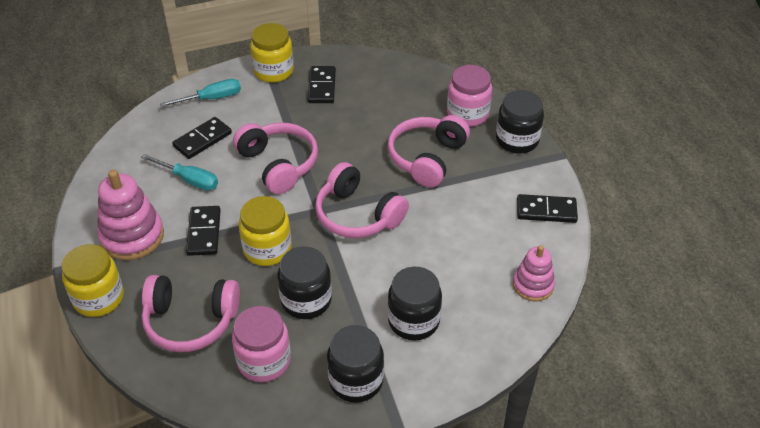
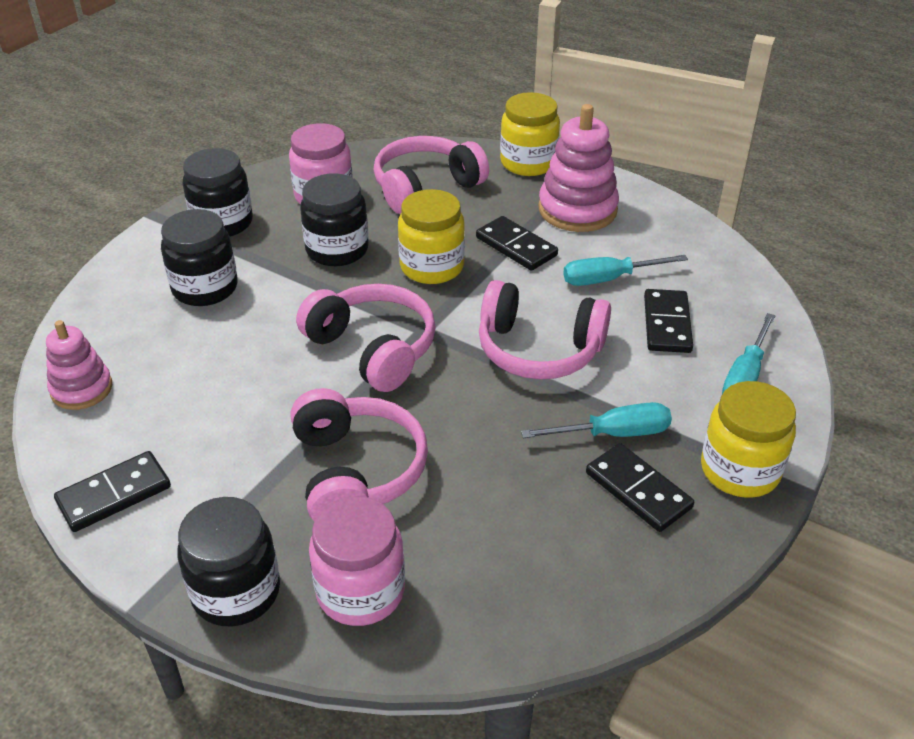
camera: 140 degrees right, 5 degrees down
pink headphones [315,162,409,238] -> pink headphones turned 45 degrees clockwise [296,284,436,392]
none -> turquoise screwdriver [521,402,672,438]

